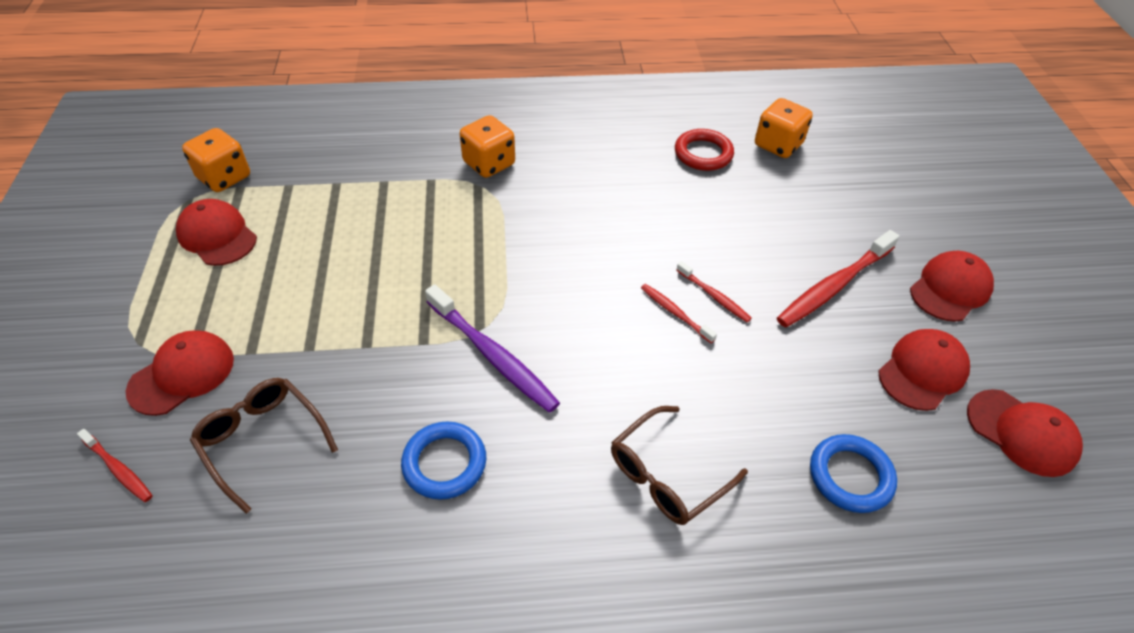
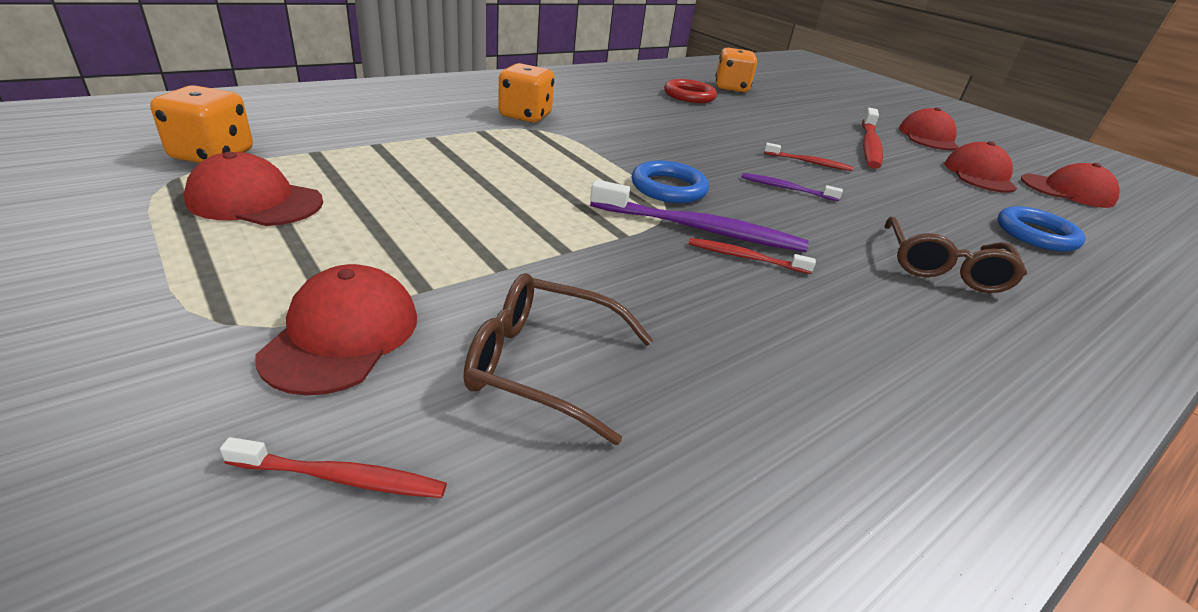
camera: 35 degrees left, 15 degrees down
blue ring [401,421,486,500] -> blue ring moved to [632,161,709,203]
red toothbrush [641,284,717,343] -> red toothbrush moved to [689,238,816,274]
none -> purple toothbrush [741,173,843,201]

